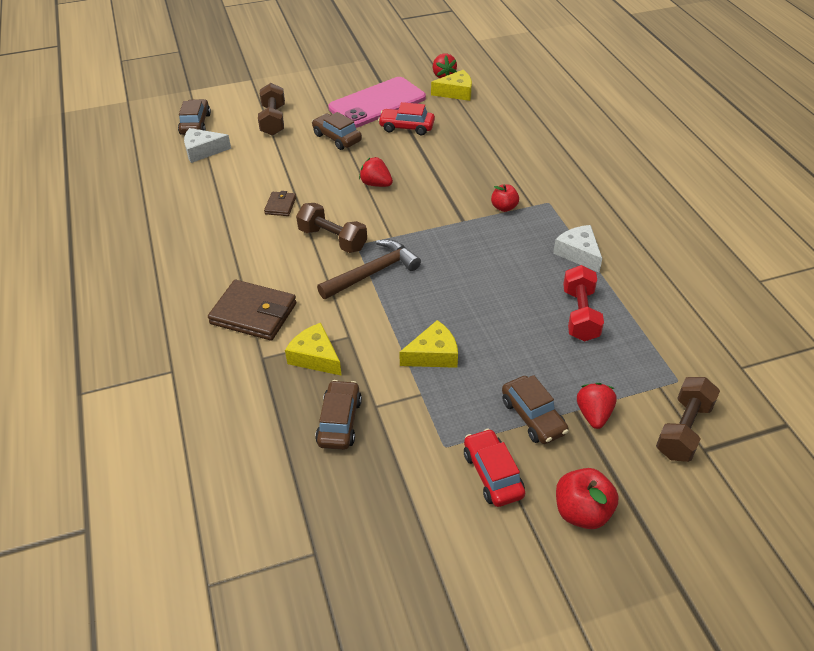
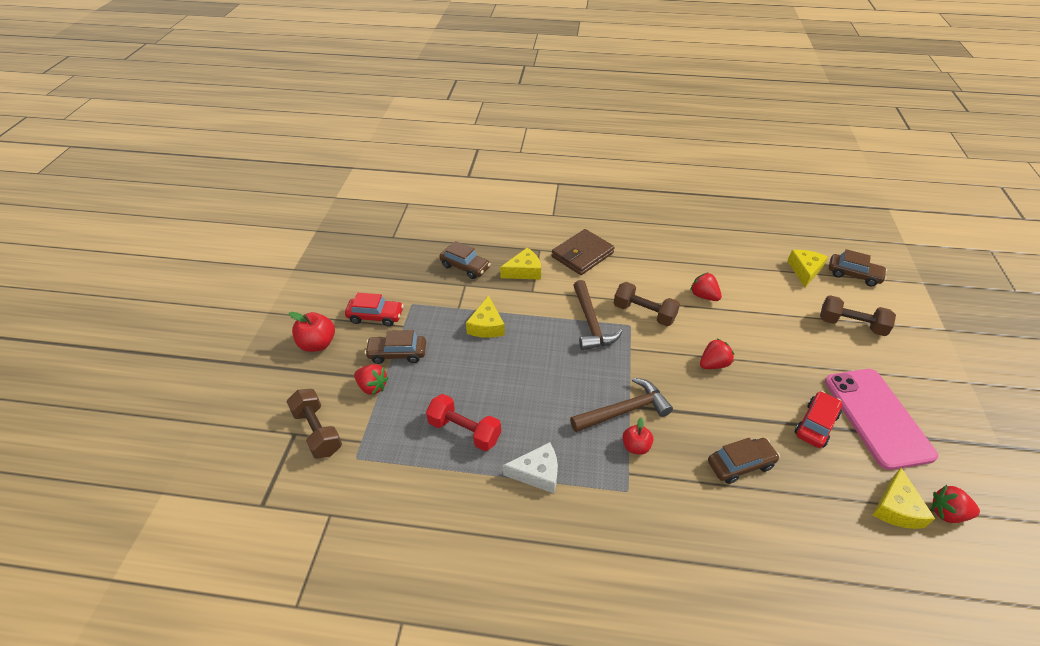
camera: 115 degrees right, 0 degrees up
white cheese [184,128,231,163] -> yellow cheese [787,250,828,287]
brown wallet [264,191,296,216] -> red strawberry [690,272,722,301]
brown dumbbell [296,203,367,253] -> brown dumbbell turned 60 degrees clockwise [614,282,680,326]
brown car [312,112,362,150] -> brown car moved to [708,438,780,484]
none -> brown hammer [570,378,673,432]

